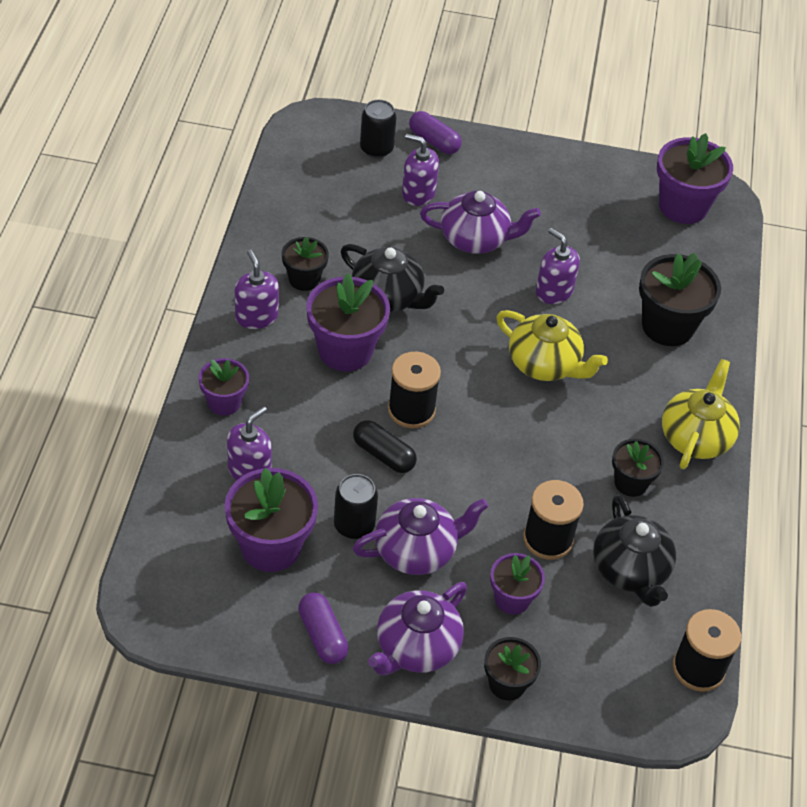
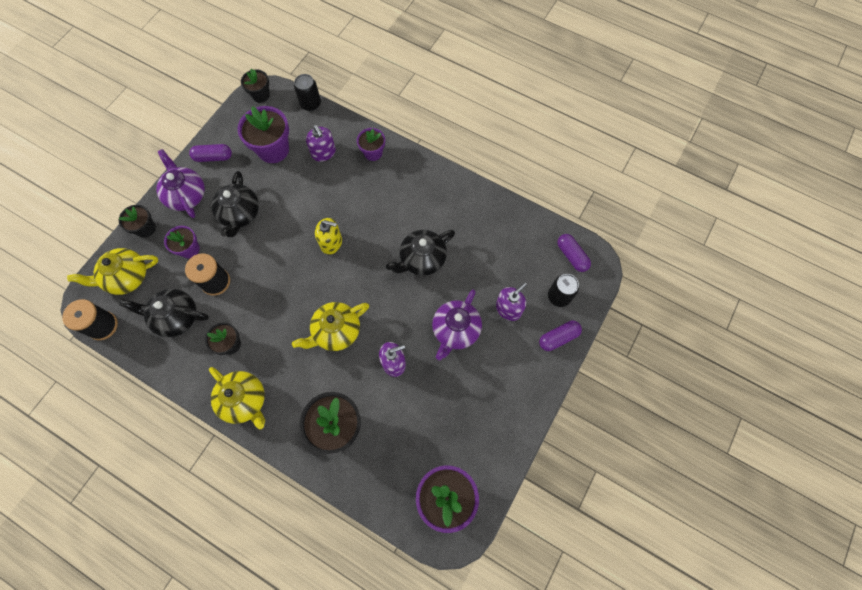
camera: 115 degrees right, 20 degrees up
purple soap dispenser [235,250,279,329] -> none
black flower pot [282,237,329,291] -> black flower pot moved to [241,69,270,103]
purple flower pot [306,273,390,371] -> none
black can [334,474,378,539] -> black can moved to [294,74,321,111]
black capsule [353,420,417,473] -> none
purple teapot [353,498,488,575] -> black teapot [211,171,259,237]
black spool [388,352,441,429] -> yellow soap dispenser [315,218,342,254]
none -> yellow teapot [67,248,158,295]
none -> purple capsule [557,234,591,272]

